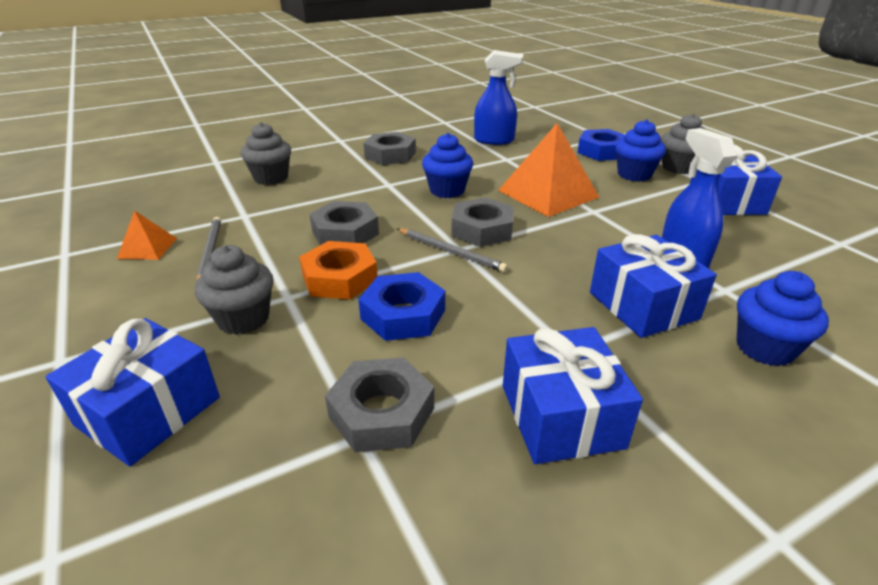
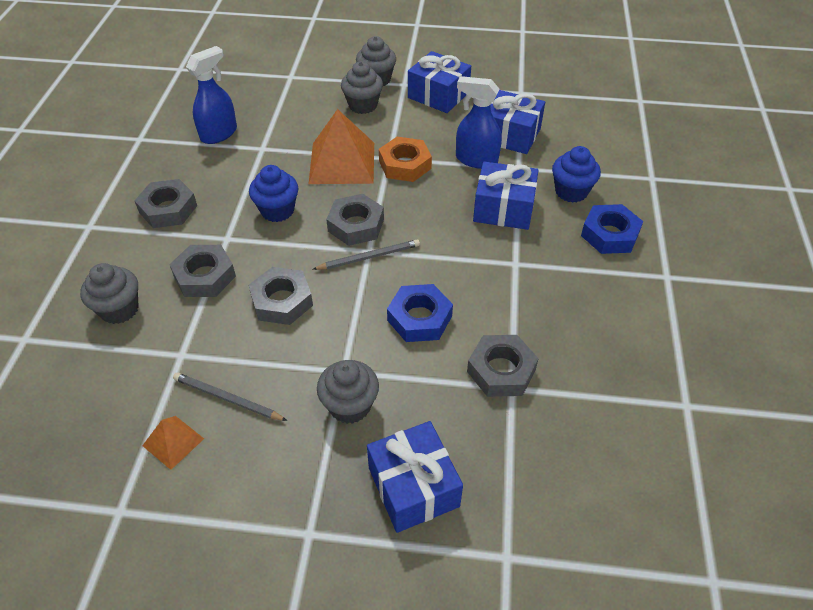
camera: 55 degrees left, 15 degrees up
orange nut [299,241,378,300] -> orange nut moved to [379,137,432,182]
blue gift [503,327,643,464] -> blue gift moved to [490,90,545,154]
blue nut [577,129,625,161] -> blue nut moved to [581,204,643,254]
blue cupcake [615,119,666,182] -> grey cupcake [341,61,383,114]
none -> grey nut [169,245,236,297]

